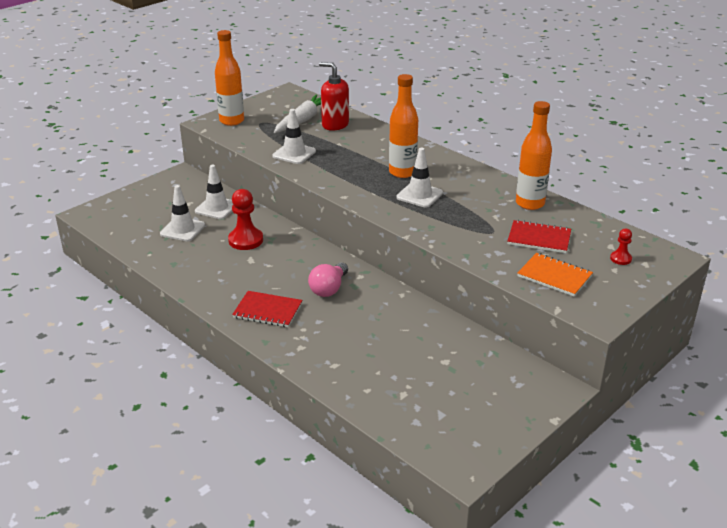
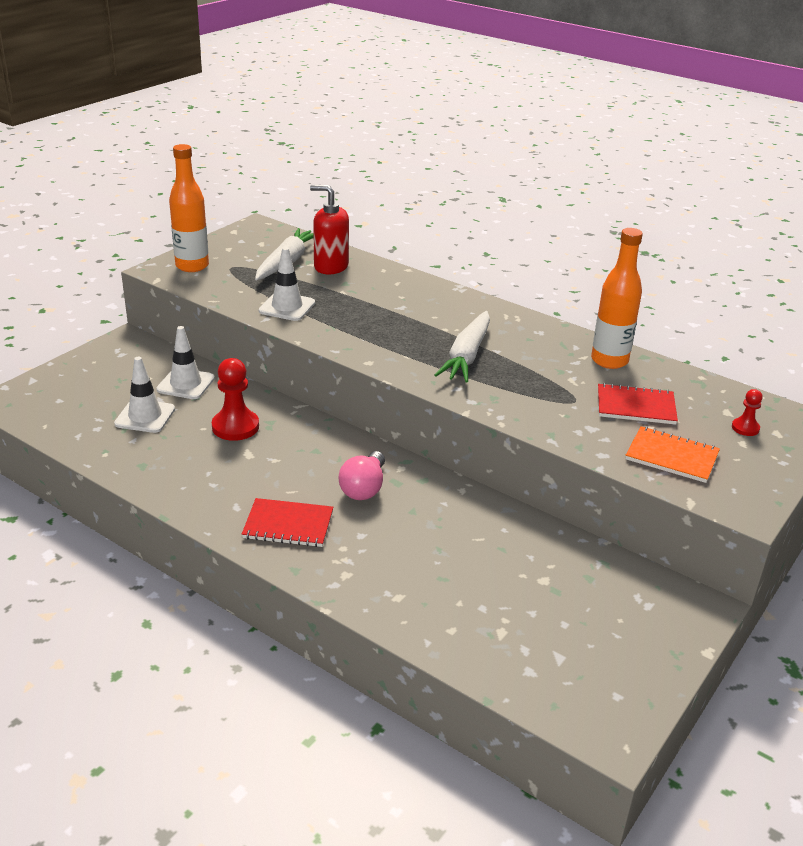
camera: 10 degrees left, 0 degrees up
orange bottle [389,74,418,178] -> none
white traffic cone [396,148,443,208] -> white carrot [434,311,490,383]

